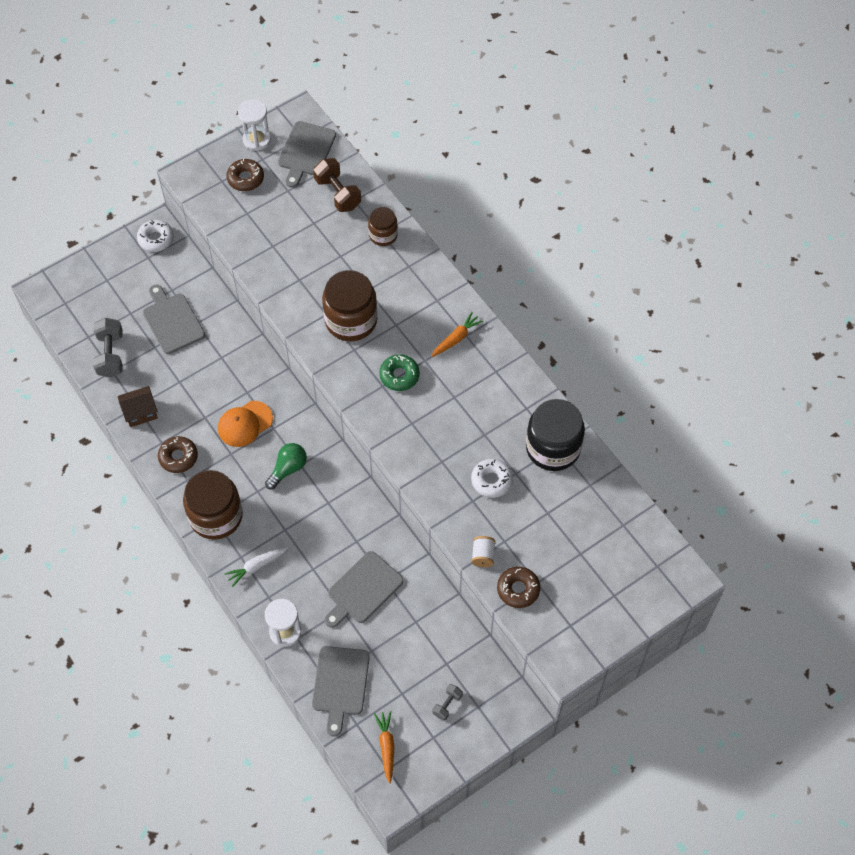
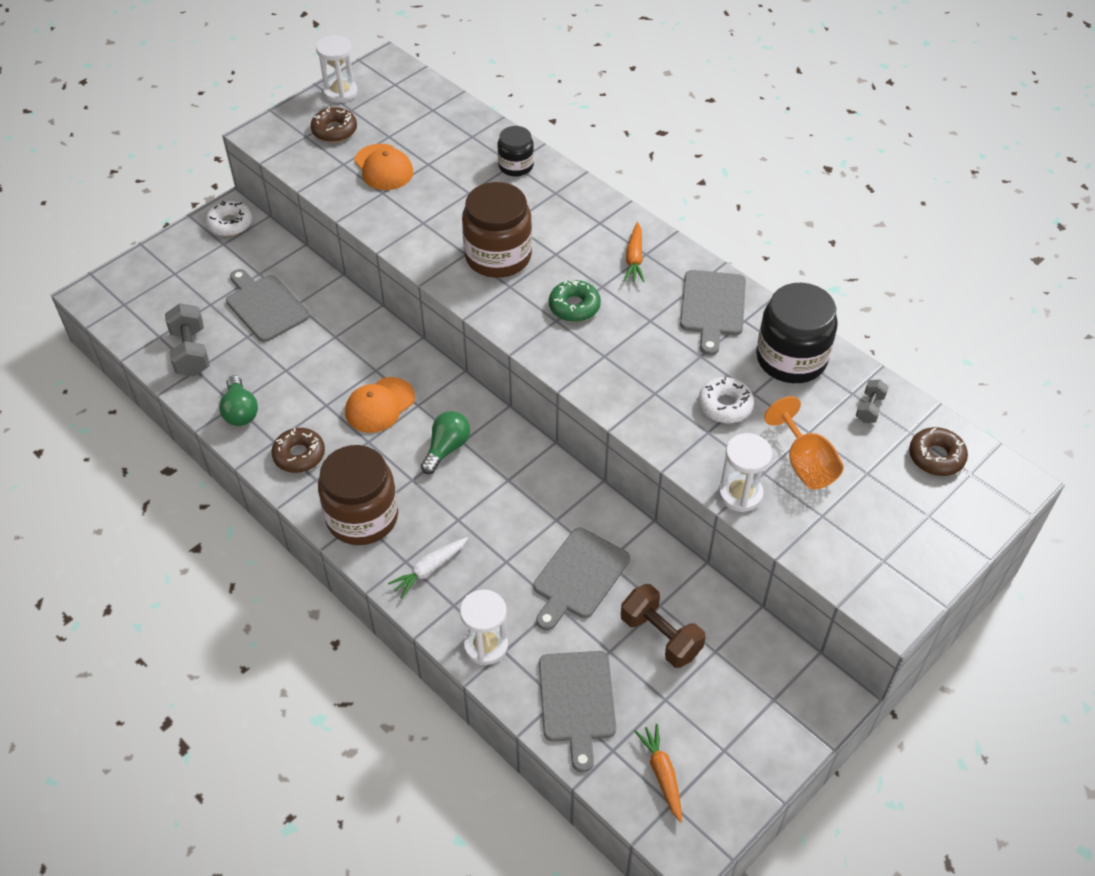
camera: 10 degrees left, 10 degrees down
brown house [118,386,158,427] -> green light bulb [219,375,258,426]
grey cutting board [278,121,336,188] -> grey cutting board moved to [680,270,746,355]
brown dumbbell [313,158,361,212] -> brown dumbbell moved to [621,584,706,668]
brown jar [368,207,398,246] -> black jar [498,126,534,176]
orange carrot [431,312,483,357] -> orange carrot turned 150 degrees clockwise [623,222,645,282]
grey dumbbell [432,684,463,721] -> grey dumbbell moved to [856,380,889,423]
white spool [471,536,496,567] -> white hourglass [719,433,772,512]
brown donut [497,567,540,608] -> brown donut moved to [909,427,968,476]
none -> orange cap [354,144,414,190]
none -> orange goblet [764,396,844,490]

